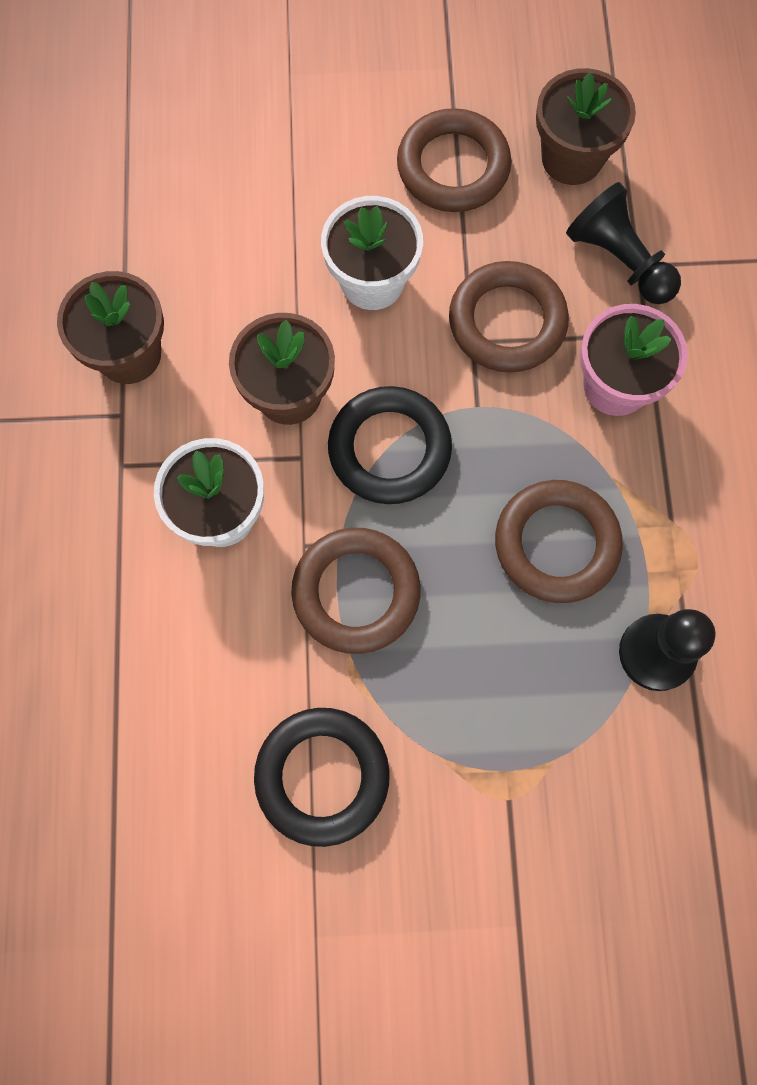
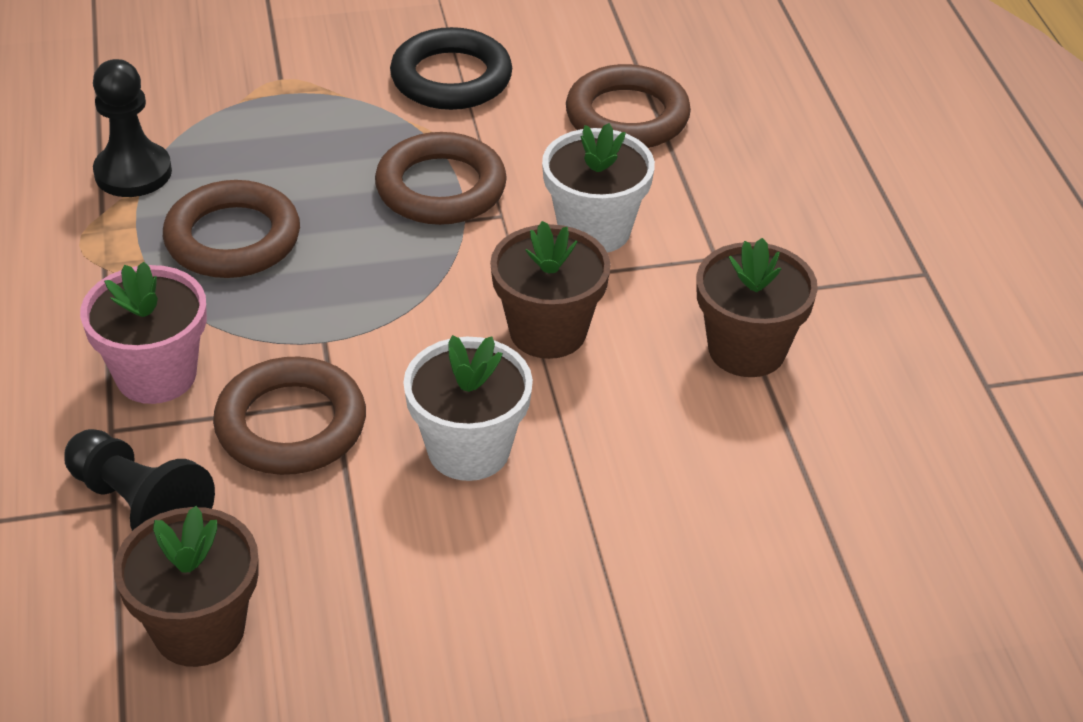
camera: 170 degrees right, 30 degrees down
black ring [328,386,452,504] -> none
brown ring [397,108,511,212] -> brown ring moved to [566,64,691,148]

